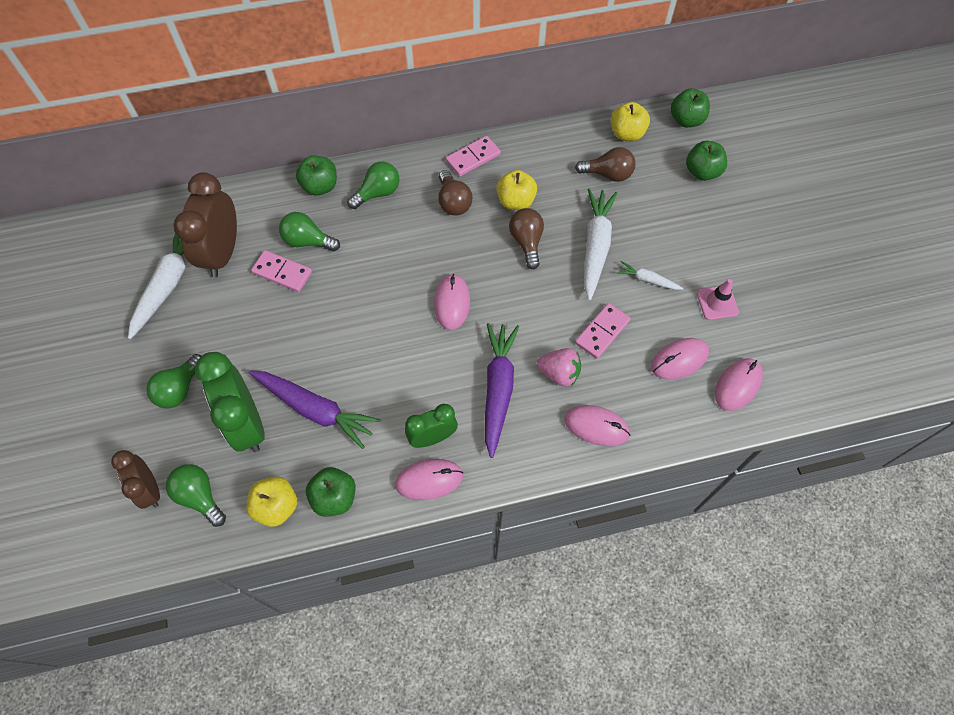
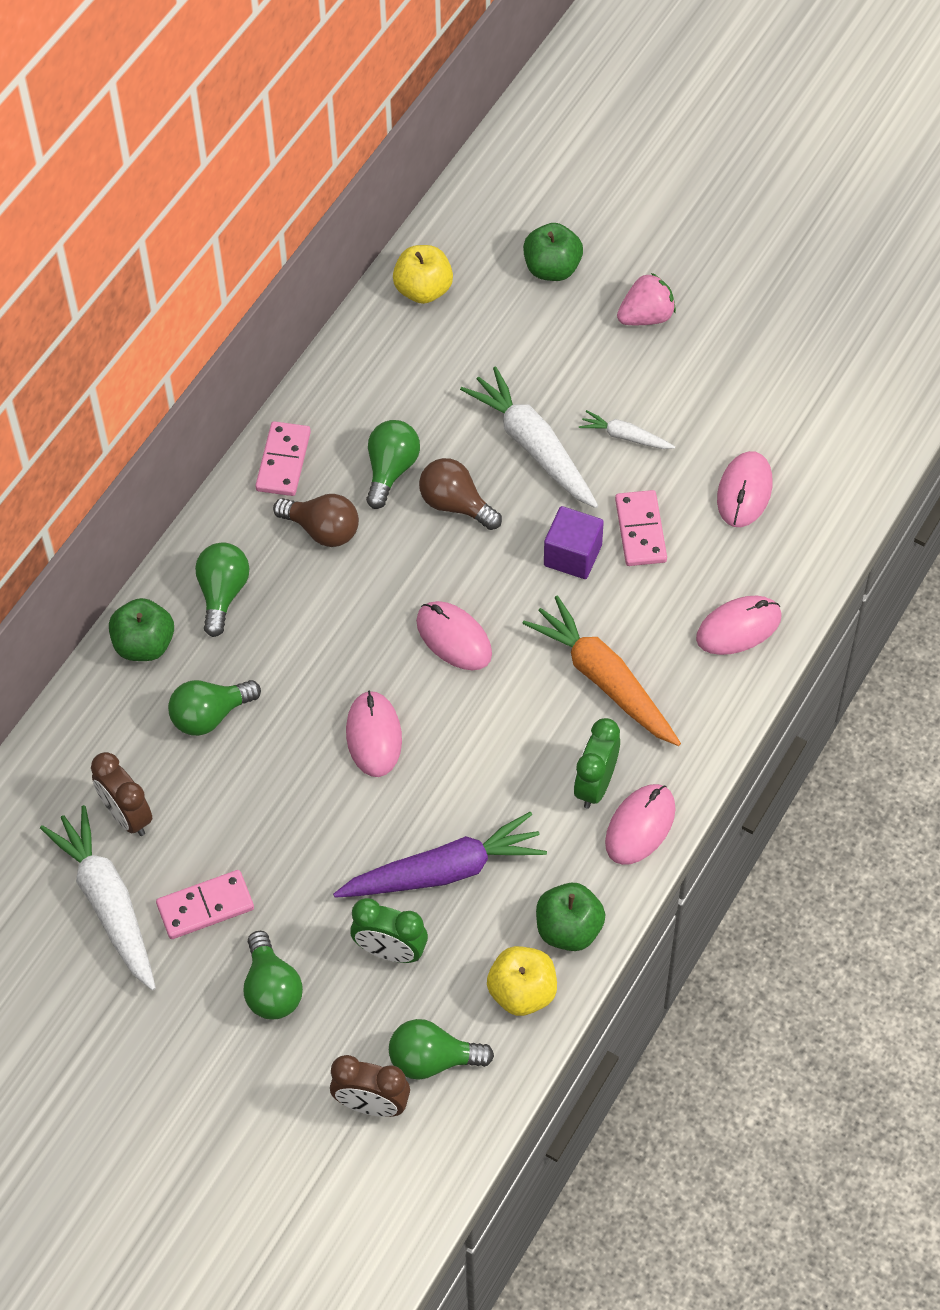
camera: 45 degrees left, 5 degrees down
brown clock [173,172,237,277] -> brown clock [91,752,152,836], size x0.60
green clock [195,352,265,452] -> green clock [350,898,428,963], size x0.60
pink domino [251,250,312,292] -> pink domino moved to [156,870,254,939]
purple carrot [485,323,519,458] -> orange carrot [522,596,681,746]
yellow apple [496,170,537,210] -> green light bulb [366,420,420,509]
pink strawberry [537,348,581,387] -> pink strawberry moved to [617,273,676,325]
brown light bulb [575,147,636,182] -> none
white carrot [617,261,684,290] -> white carrot turned 45 degrees clockwise [579,410,675,449]
green apple [671,88,710,127] -> none
pink traffic cone [697,279,739,320] -> none
pink mouse [715,358,763,411] -> pink mouse moved to [346,690,402,777]
none -> purple cube [544,506,604,579]

